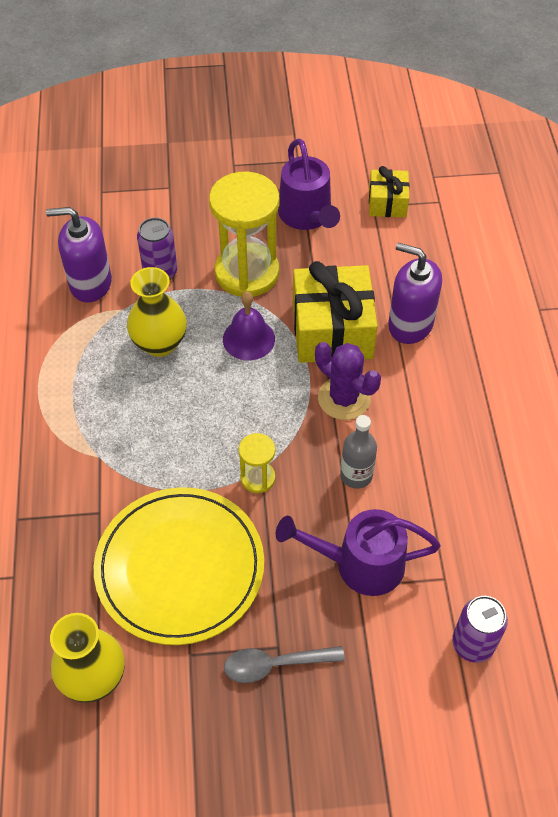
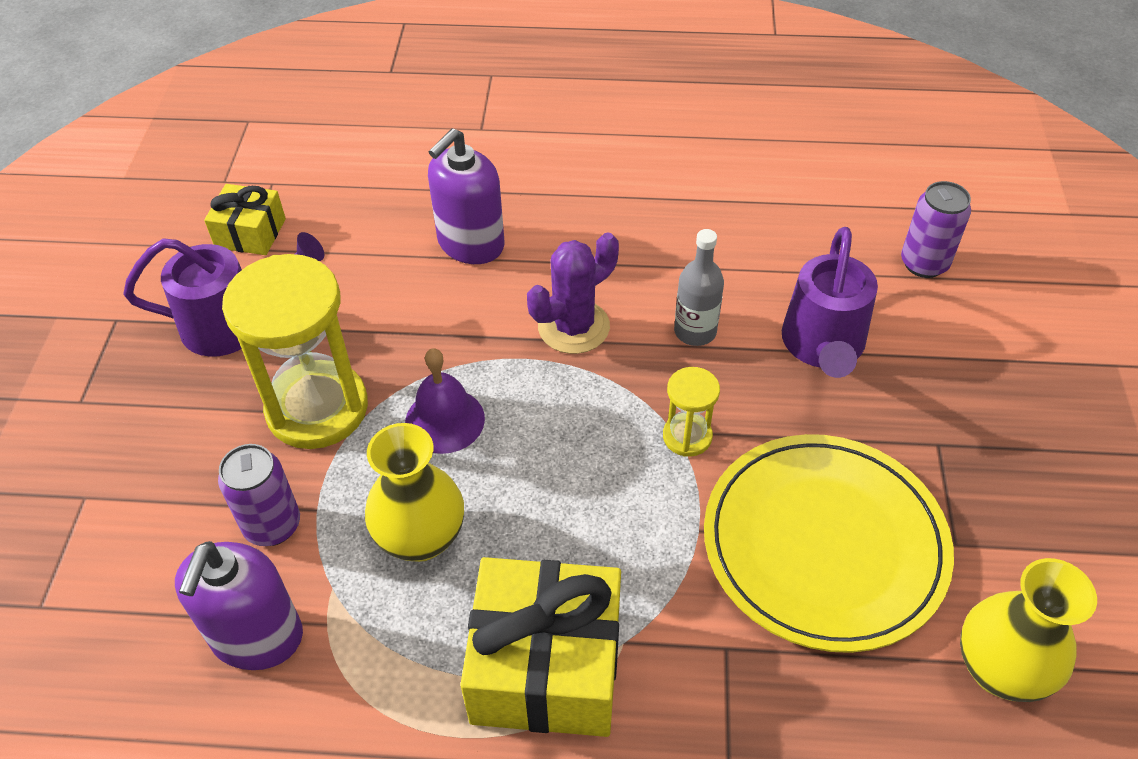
camera: 80 degrees left, 5 degrees down
grey spoon [224,646,345,683] -> none
yellow gift [293,261,378,363] -> yellow gift moved to [460,557,621,737]

